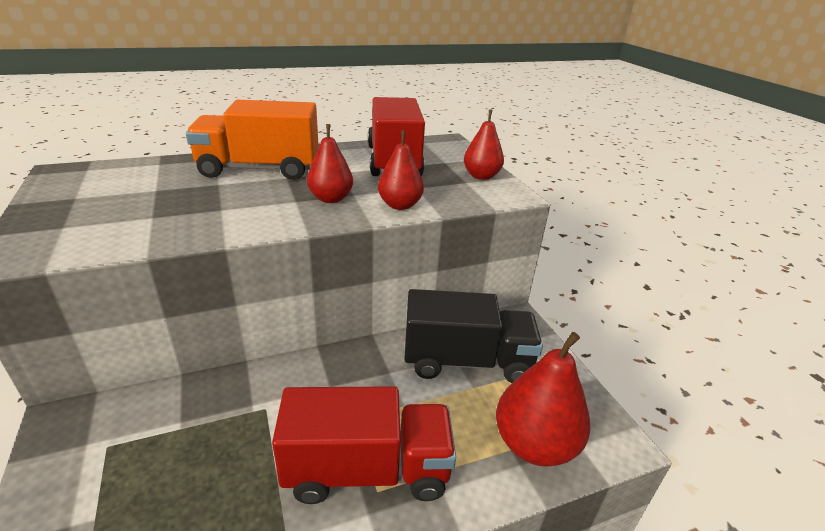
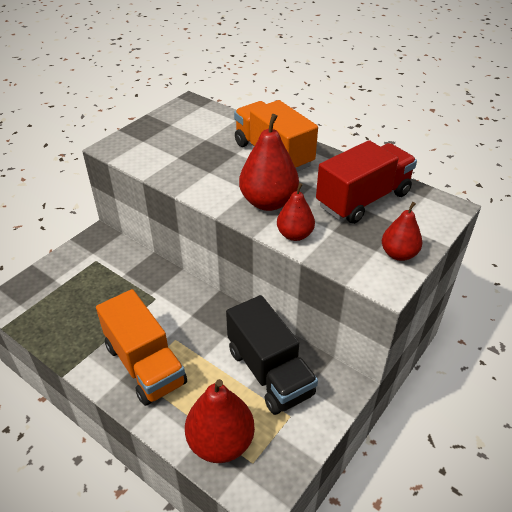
camera: 60 degrees right, 10 degrees up
red truck [272,386,456,504] -> orange truck [96,289,187,406]
red pear [307,124,353,203] -> red pear [239,114,299,211], size x1.66

